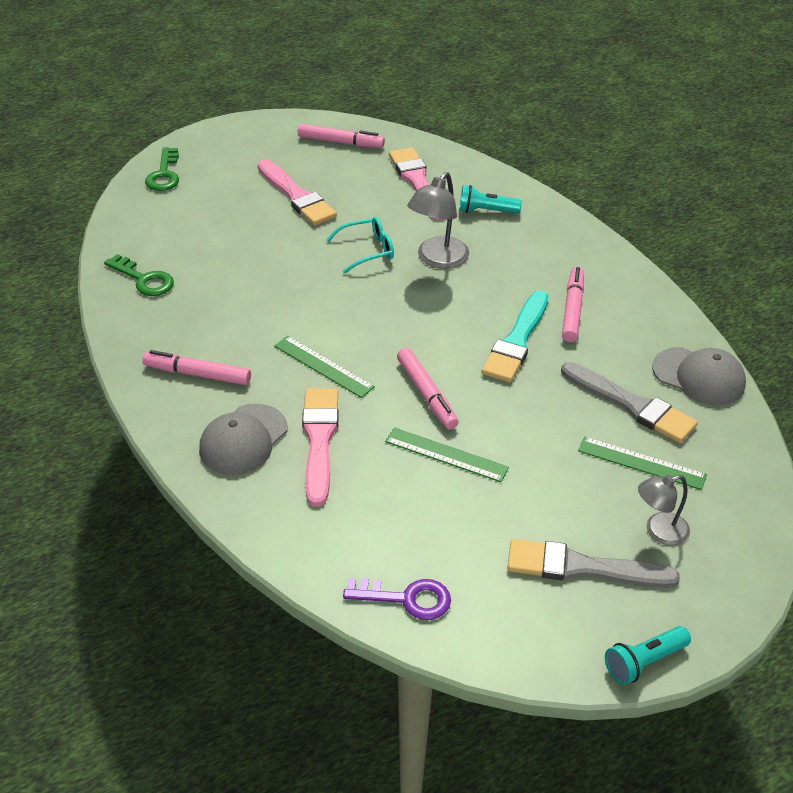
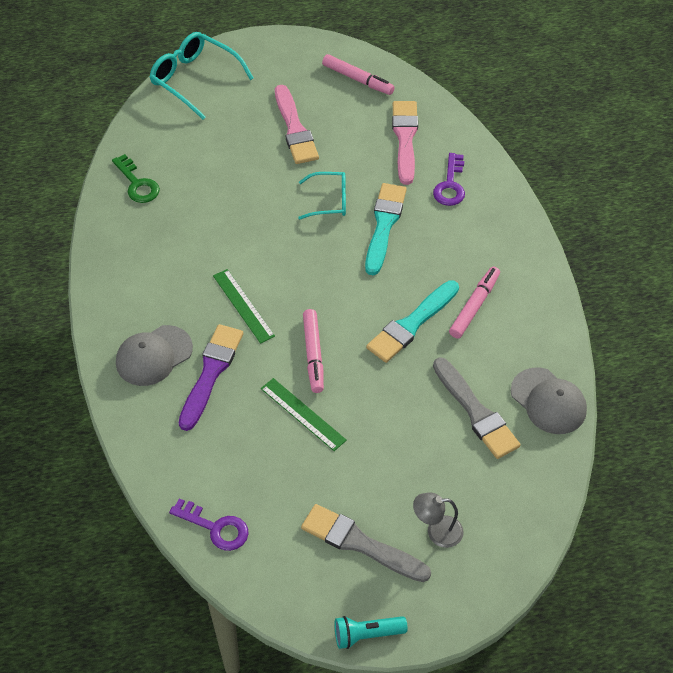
camera: 20 degrees right, 10 degrees up
pink marker [142,350,251,385] -> none
green key [145,147,179,191] -> turquoise glasses [150,32,254,120]
pink brush [302,388,339,506] -> purple brush [179,324,243,431]
grey lamp [407,172,469,269] -> turquoise brush [365,183,407,275]
turquoise flashlight [459,185,522,214] -> purple key [433,153,465,206]
green ruler [578,436,707,490] -> none

